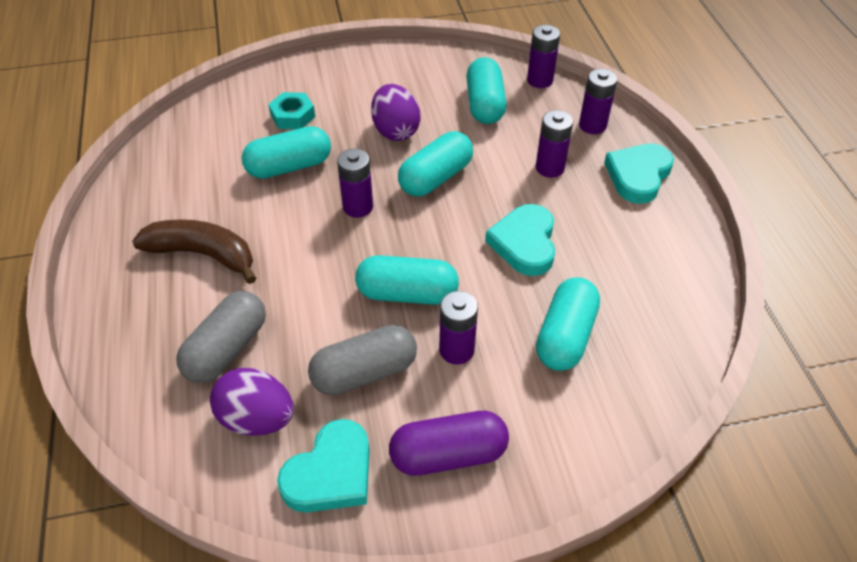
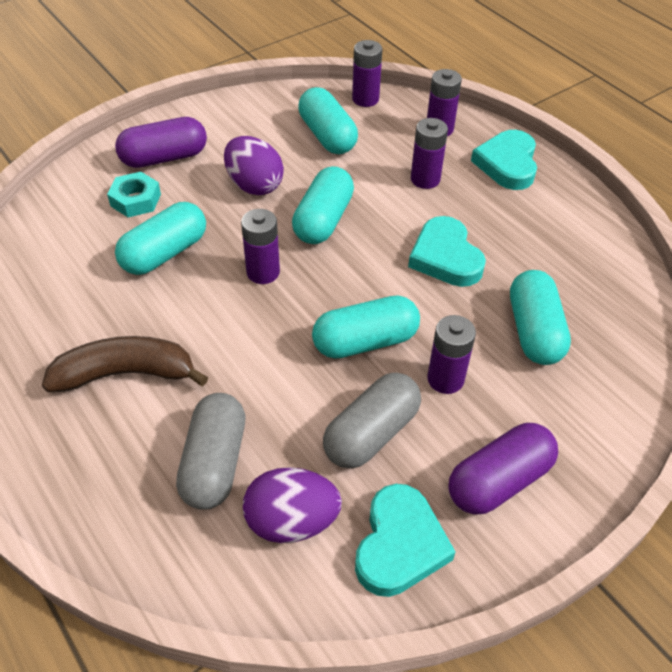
camera: 25 degrees left, 0 degrees up
none -> purple capsule [115,117,207,168]

